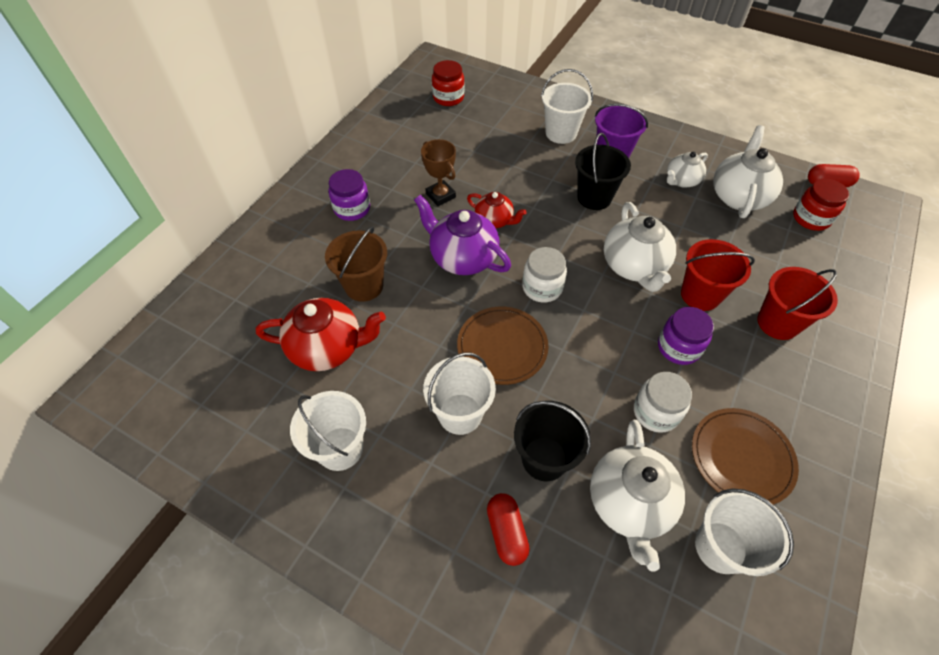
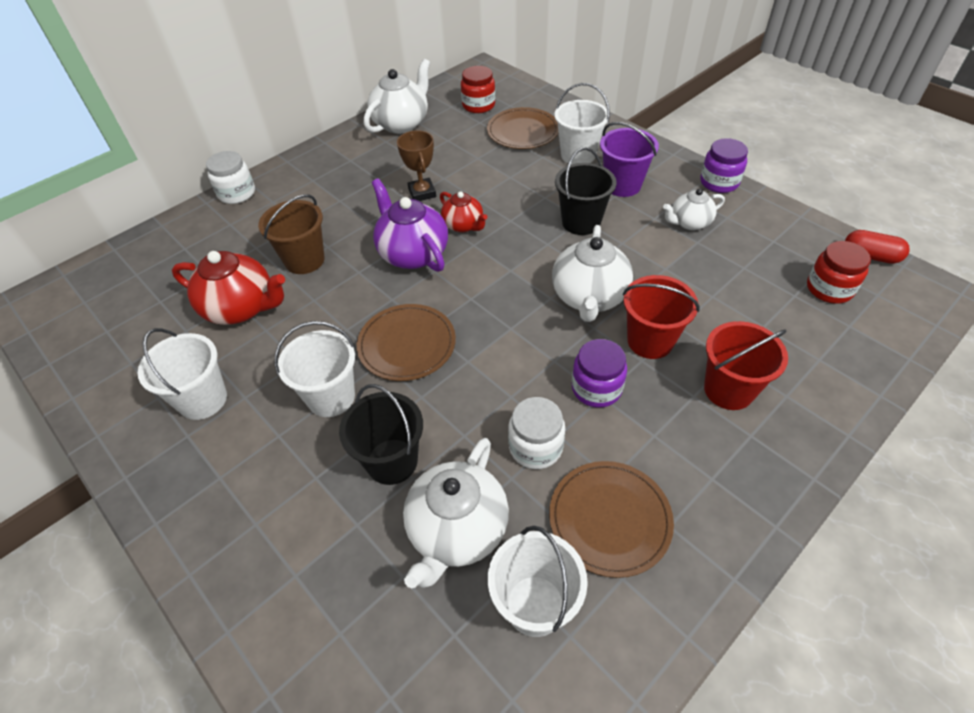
camera: 20 degrees right, 5 degrees down
purple jar [328,169,370,221] -> purple jar moved to [700,138,748,193]
red capsule [487,493,530,566] -> none
white jar [522,247,567,303] -> white jar moved to [206,151,255,204]
white teapot [713,125,783,218] -> white teapot moved to [364,59,430,134]
none -> brown plate [487,107,559,149]

